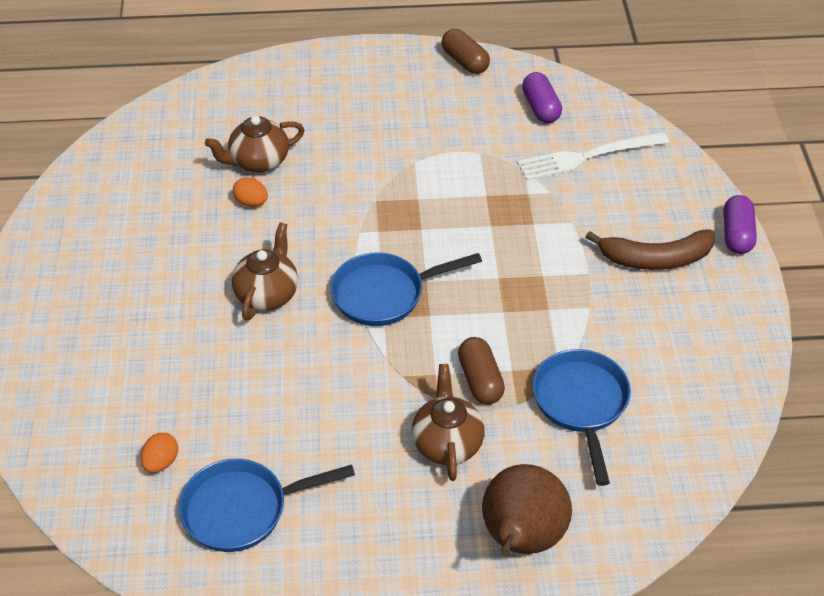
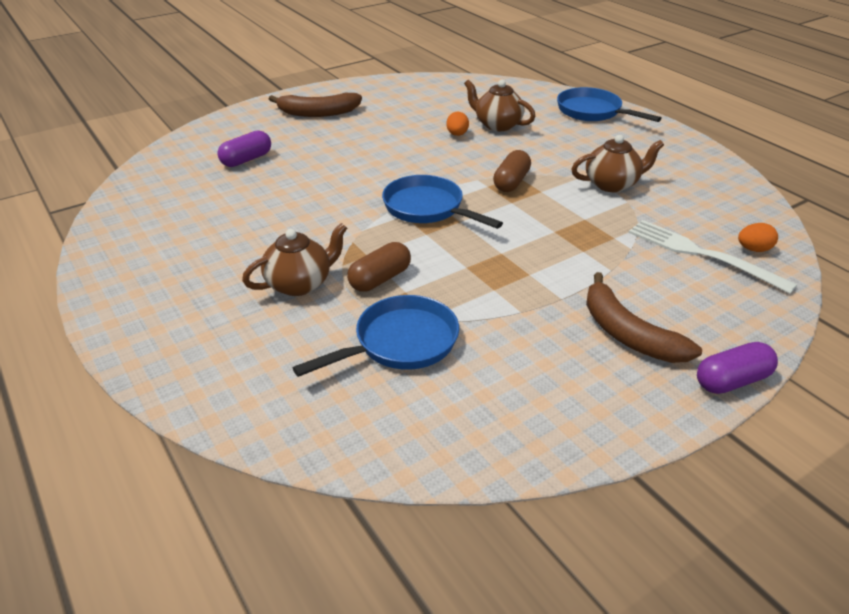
camera: 60 degrees right, 10 degrees down
orange egg [141,433,178,473] -> orange egg moved to [738,223,778,252]
blue pan [179,459,355,552] -> blue pan moved to [557,87,662,122]
brown teapot [232,222,298,321] -> brown teapot moved to [571,135,664,192]
brown capsule [442,29,490,74] -> brown capsule moved to [493,150,531,192]
brown pear [482,464,572,556] -> none
purple capsule [522,72,562,123] -> purple capsule moved to [217,130,271,167]
none -> brown banana [269,93,362,117]

